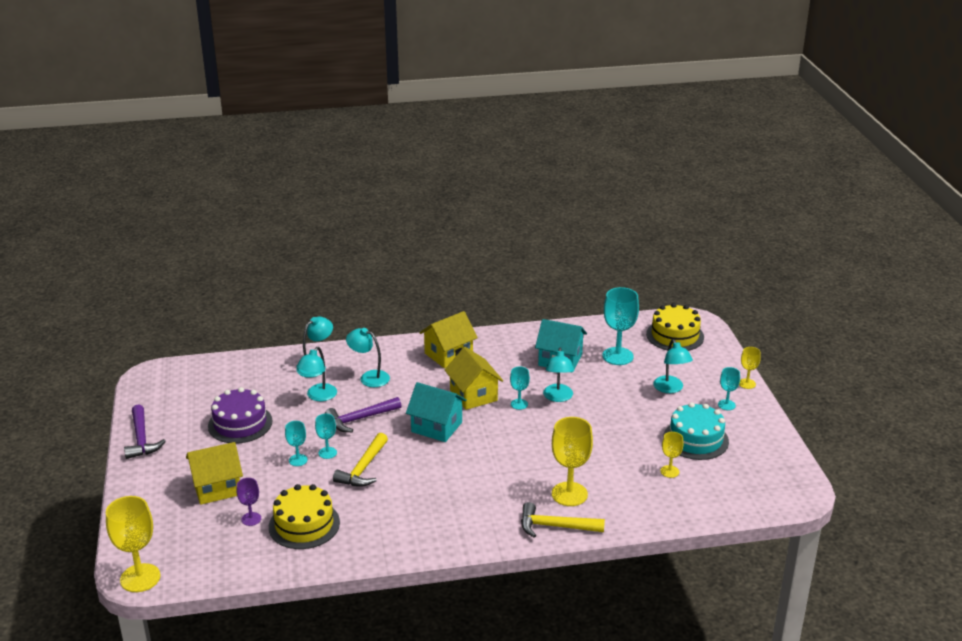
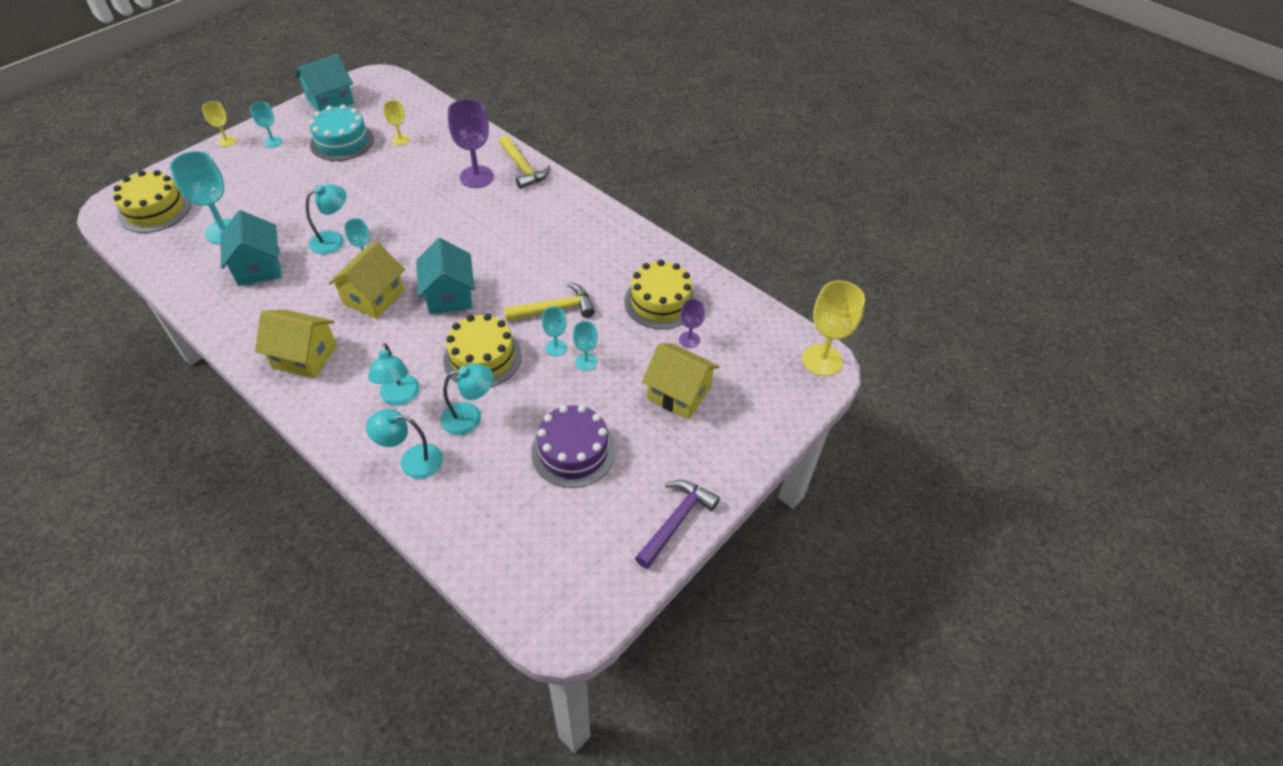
camera: 130 degrees left, 20 degrees up
purple hammer [325,397,402,432] -> yellow cake [443,314,522,387]
yellow goblet [552,417,593,506] -> purple goblet [448,99,494,188]
turquoise lamp [653,339,693,393] -> none
none -> turquoise house [295,54,354,112]

